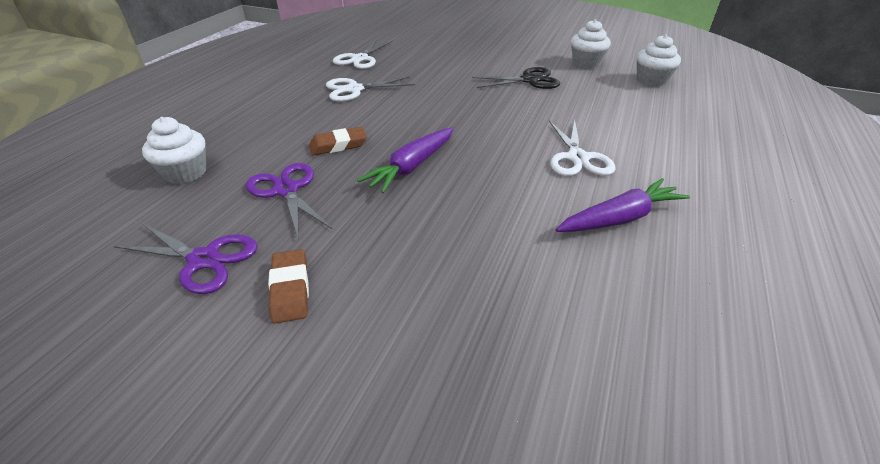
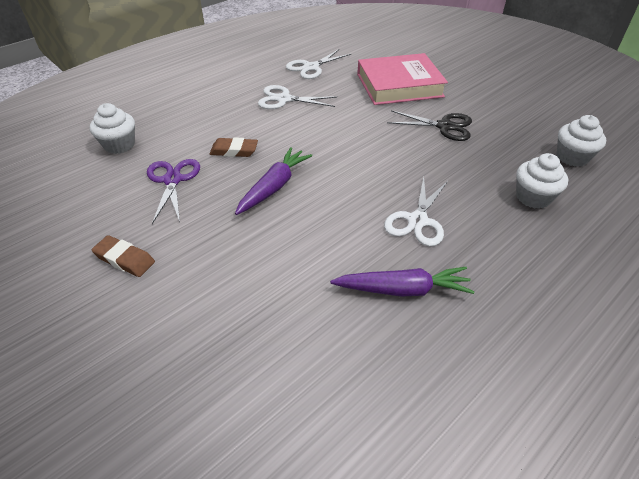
camera: 25 degrees right, 5 degrees up
purple scissors [114,223,258,294] -> none
brown eraser [268,249,309,324] -> brown eraser turned 75 degrees counterclockwise [92,235,155,277]
purple carrot [357,128,453,193] -> purple carrot turned 150 degrees clockwise [235,147,312,215]
white cupcake [571,19,611,68] -> white cupcake moved to [516,153,568,209]
none -> pink book [357,53,448,105]

